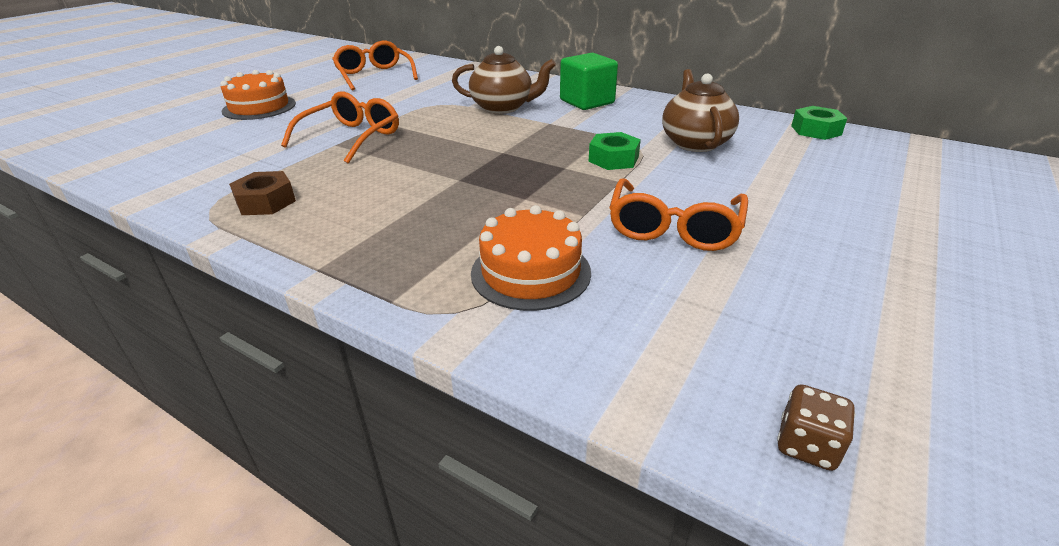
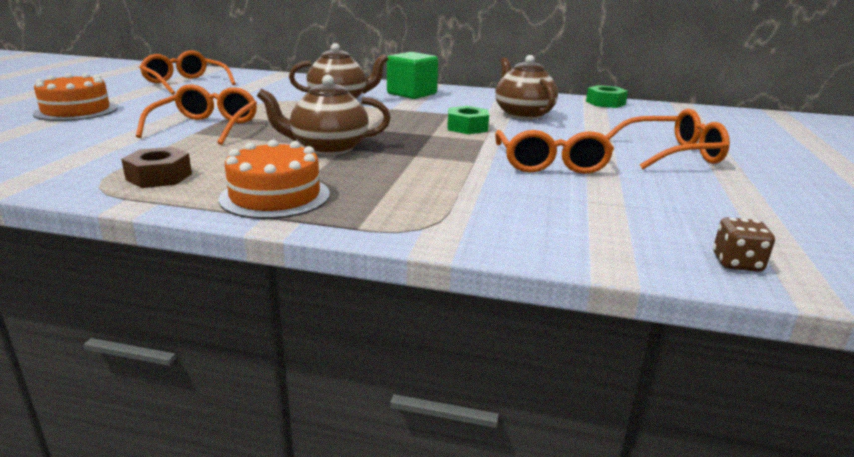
camera: 20 degrees left, 10 degrees down
orange cake [471,205,591,311] -> orange cake moved to [219,140,330,219]
none -> brown teapot [257,75,391,155]
none -> orange glasses [605,109,730,169]

